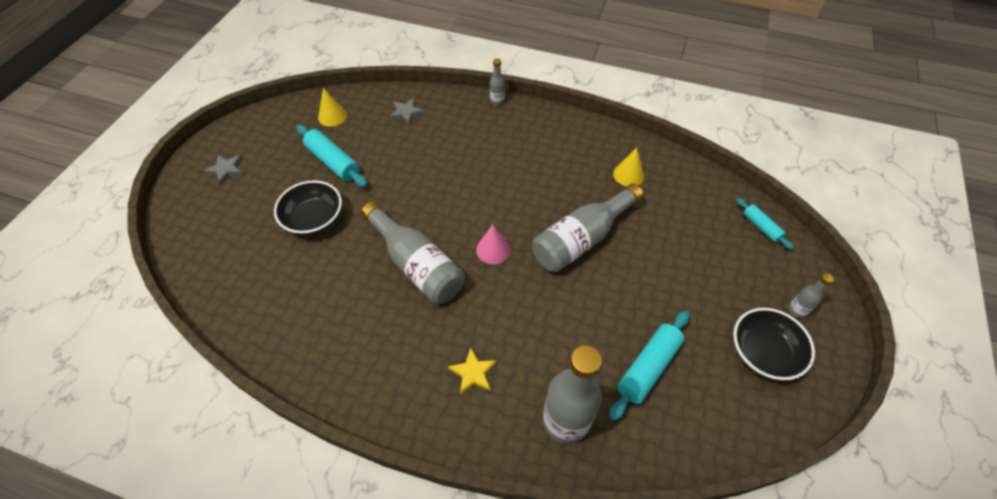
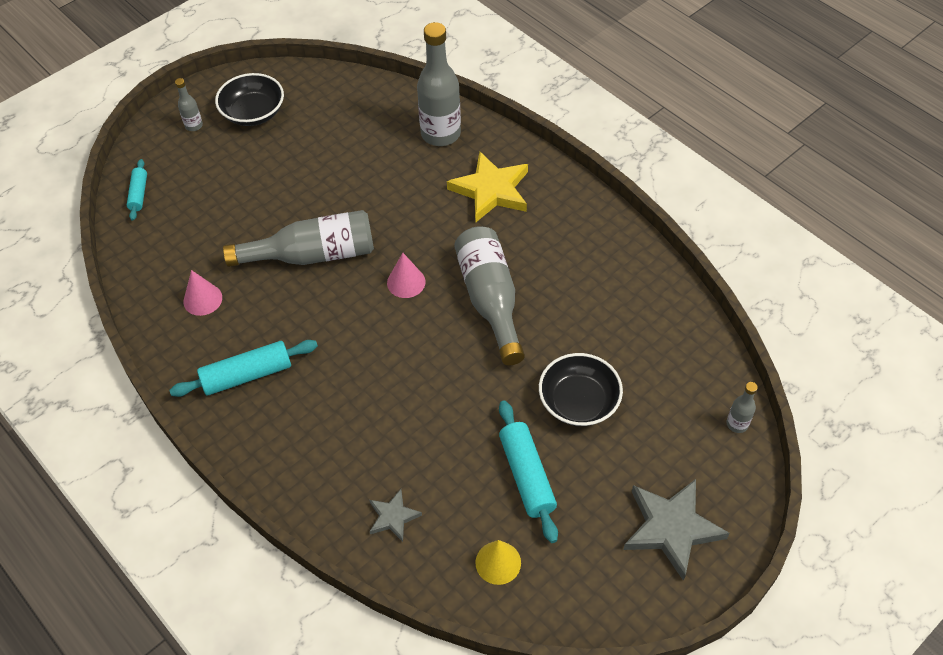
camera: 150 degrees left, 0 degrees up
grey star [204,155,243,185] -> grey star [623,479,730,581], size x1.89
yellow star [448,348,496,395] -> yellow star [447,152,528,223], size x1.89
grey bottle [490,59,505,106] -> grey bottle moved to [726,382,758,433]
turquoise rolling pin [609,310,690,421] -> turquoise rolling pin moved to [169,340,318,397]
yellow cone [613,147,644,186] -> pink cone [183,270,222,316]

